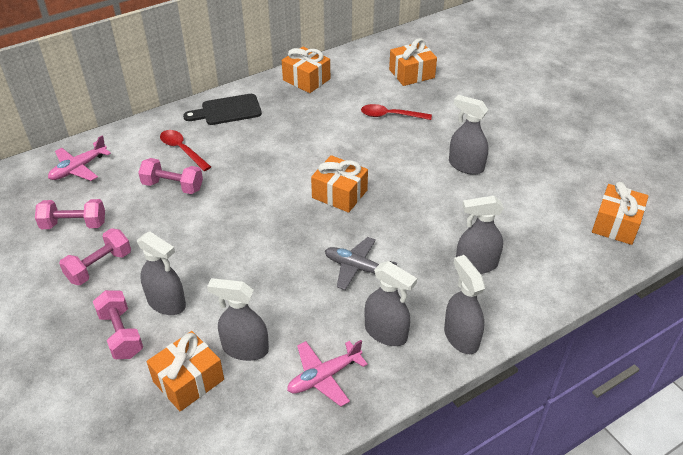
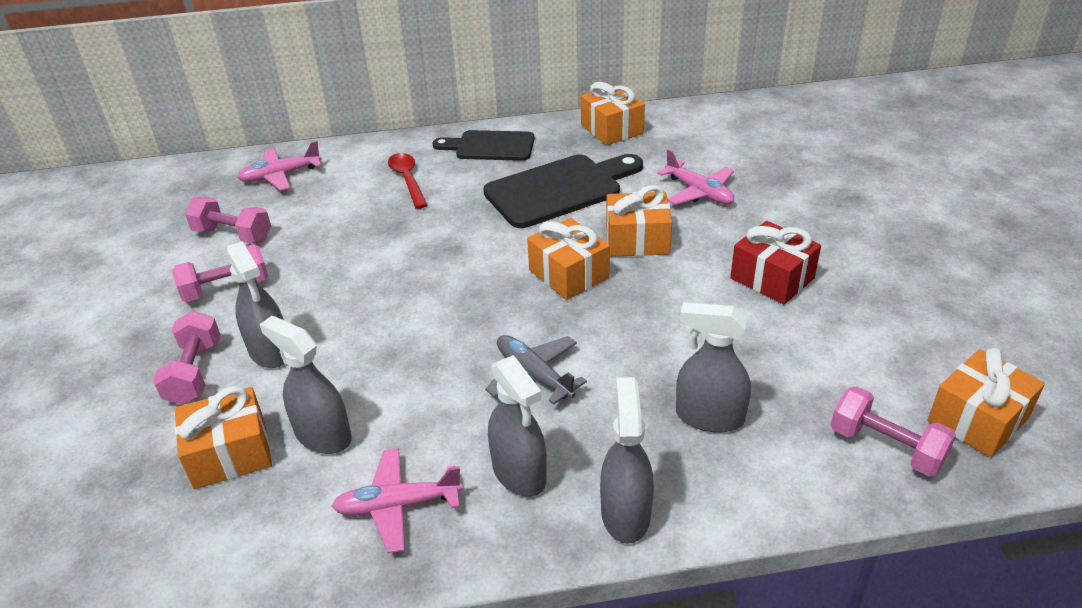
camera: 25 degrees right, 5 degrees down
pink dumbbell [138,158,203,194] -> pink dumbbell moved to [831,386,956,477]
red spoon [361,104,432,120] -> pink plane [657,149,734,205]
orange gift [389,38,437,86] -> orange gift moved to [606,185,672,257]
grey spray bottle [449,95,488,175] -> red gift [730,221,821,305]
none -> black cutting board [483,154,643,228]

